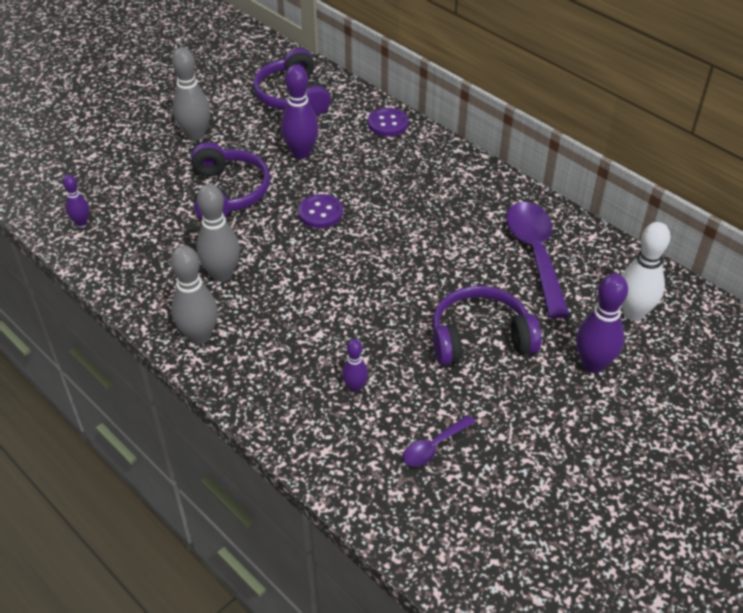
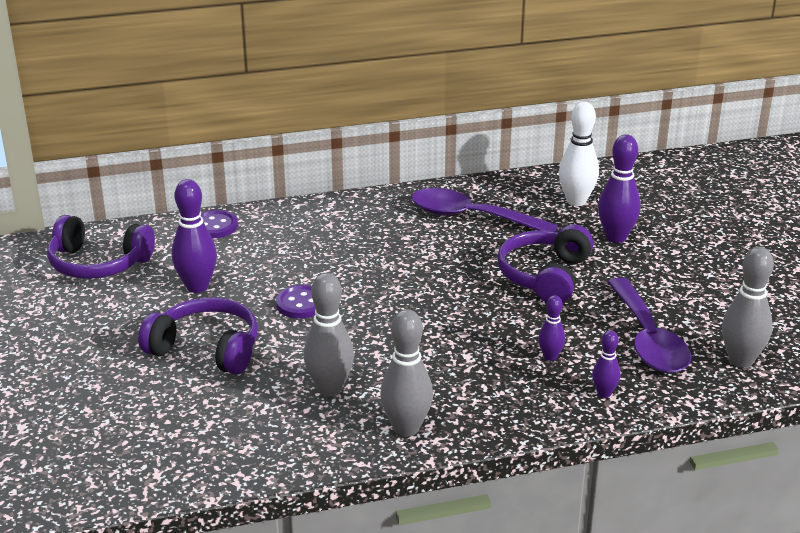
camera: 60 degrees left, 15 degrees down
purple bowling pin [63,175,89,227] -> purple bowling pin moved to [592,330,620,398]
grey bowling pin [172,48,210,141] -> grey bowling pin moved to [722,247,774,368]
purple spoon [403,415,476,467] -> purple spoon [608,277,691,373], size x2.03

